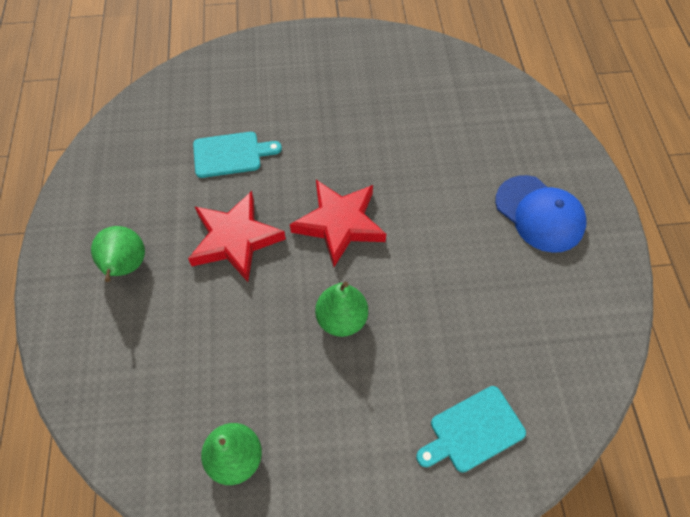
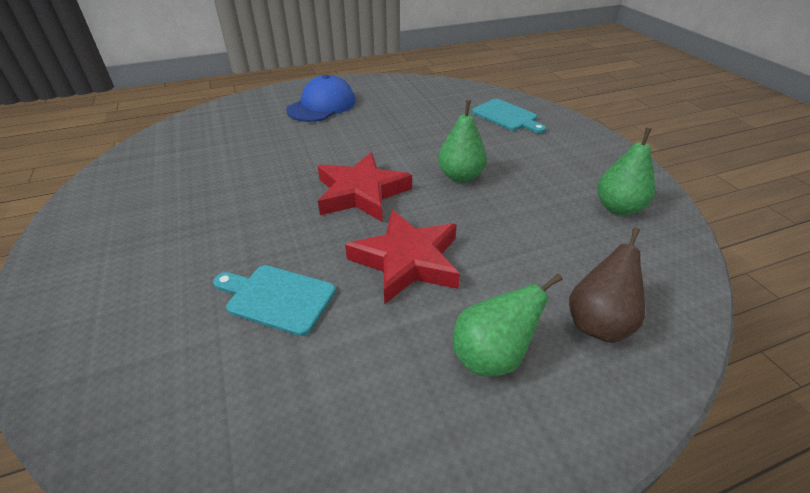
camera: 105 degrees left, 20 degrees down
turquoise cutting board [193,132,282,178] -> turquoise cutting board turned 45 degrees counterclockwise [213,265,336,336]
none -> brown pear [569,228,645,343]

